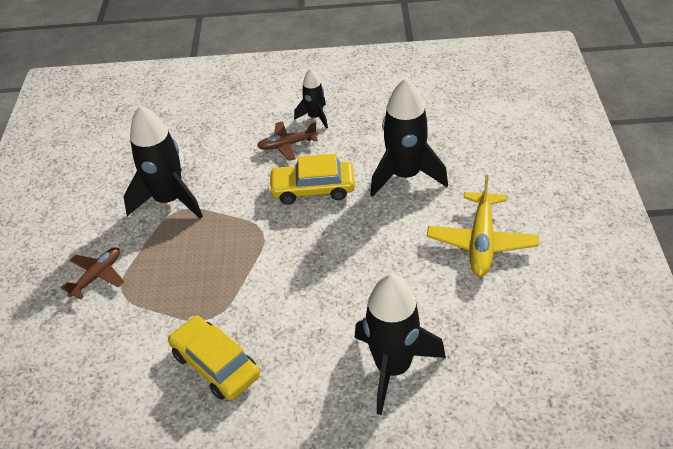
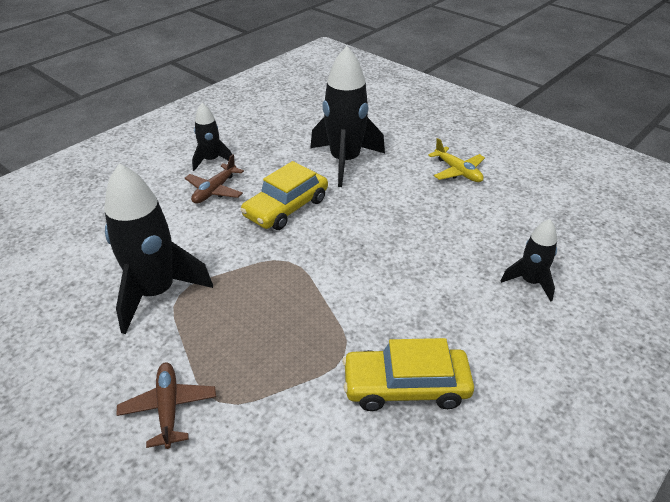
camera: 50 degrees left, 5 degrees down
black rocket [355,274,446,415] -> black rocket [501,219,557,302], size x0.54
yellow plane [427,175,539,277] -> yellow plane [428,138,485,182], size x0.63

